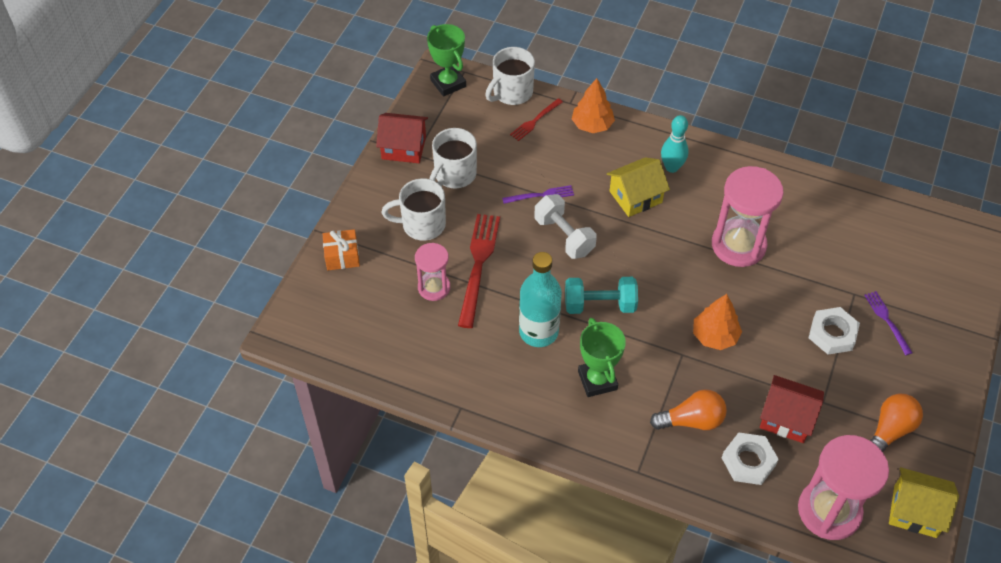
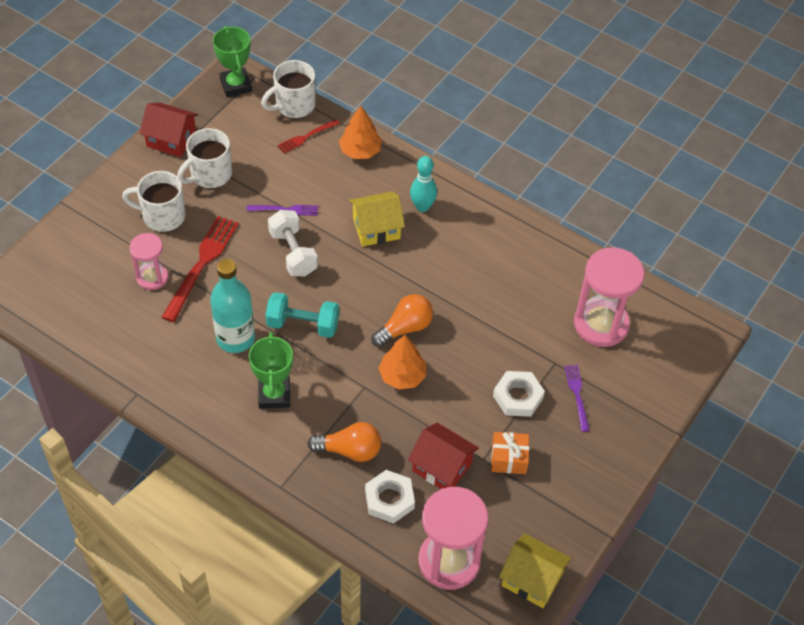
camera: 10 degrees right, 0 degrees up
orange gift [323,229,360,270] -> orange gift moved to [491,432,529,474]
pink hourglass [712,166,784,267] -> pink hourglass moved to [574,247,644,347]
orange light bulb [870,393,923,452] -> orange light bulb moved to [372,294,433,347]

